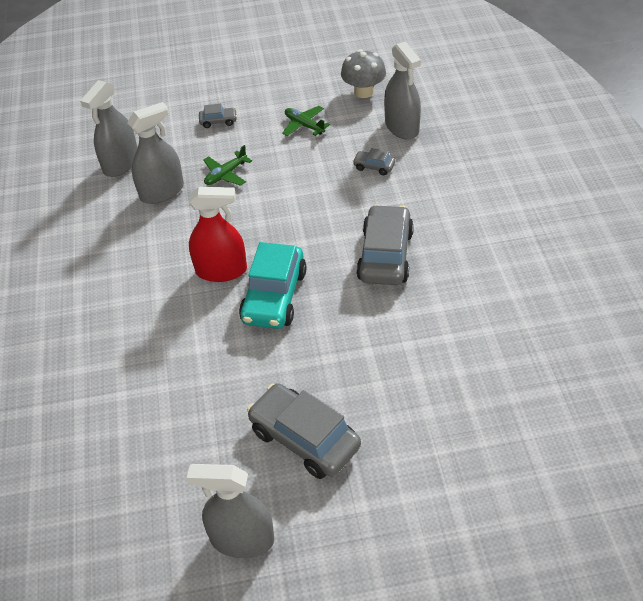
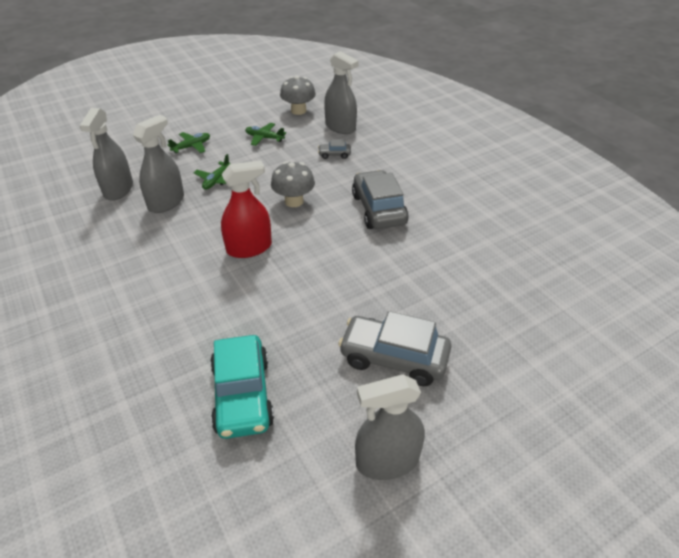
camera: 25 degrees left, 5 degrees down
grey car [199,104,237,128] -> green plane [168,132,210,153]
turquoise car [239,242,307,329] -> turquoise car moved to [210,335,274,439]
none -> grey mushroom [271,161,315,207]

